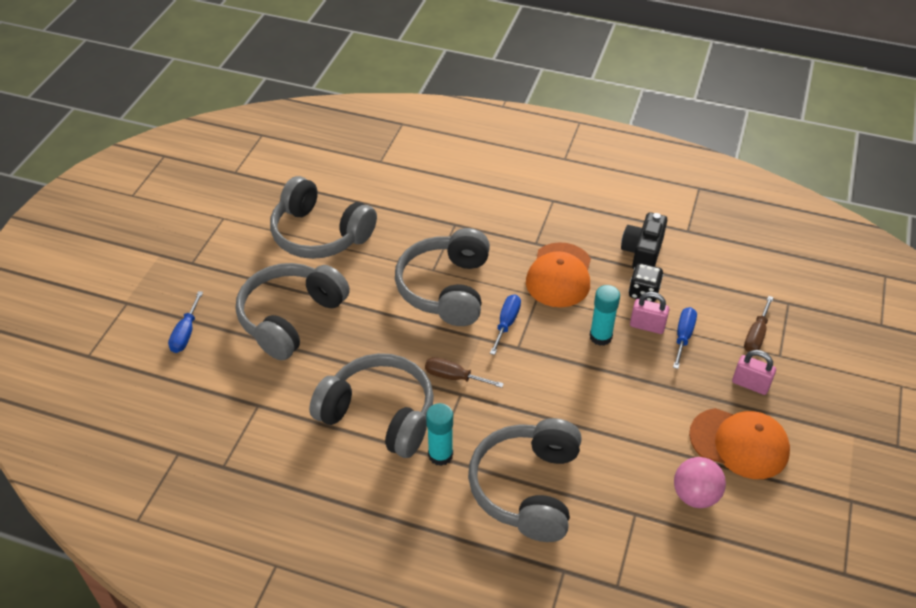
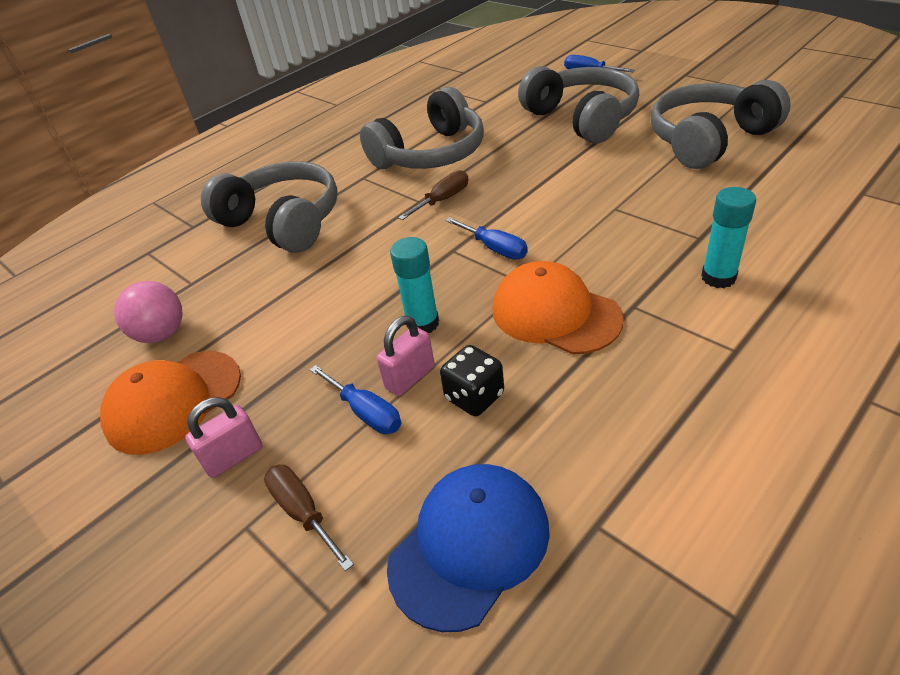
camera: 120 degrees right, 5 degrees down
grey headphones [395,228,490,326] -> none
turquoise glue stick [426,403,453,466] -> turquoise glue stick moved to [701,187,756,288]
black camera [621,212,667,269] -> none
none -> blue cap [387,464,550,632]

